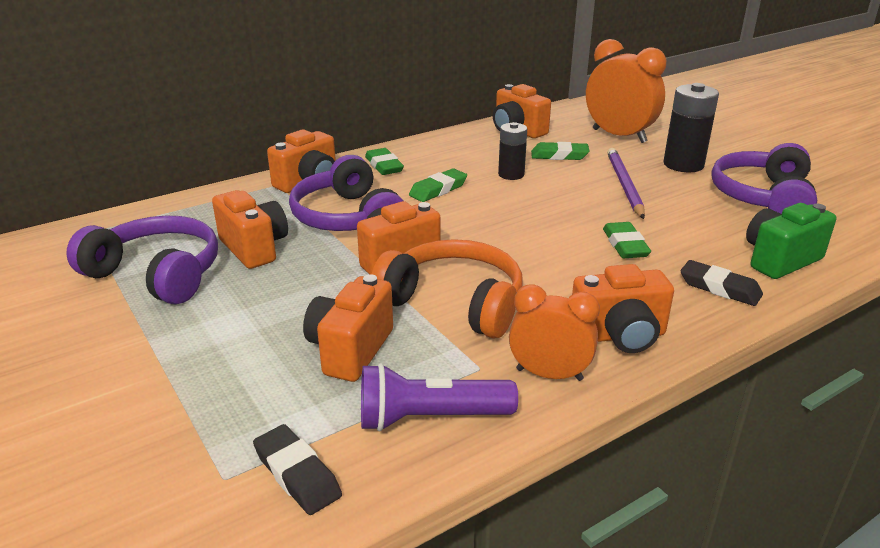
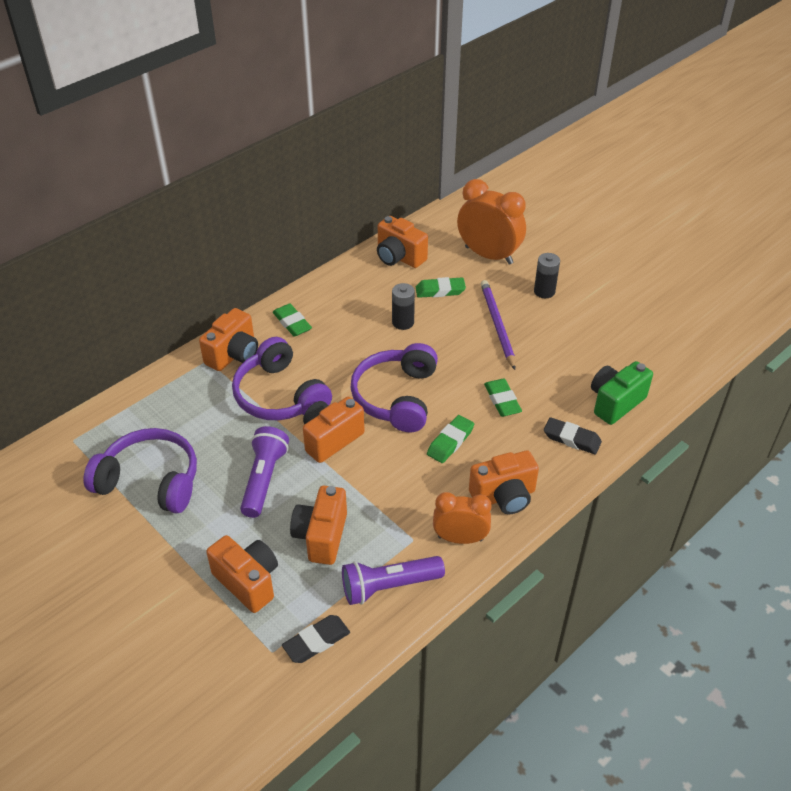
camera: 10 degrees left, 15 degrees up
orange camera [212,190,288,269] -> orange camera moved to [206,535,278,613]
black eraser [253,424,342,515] -> black eraser turned 75 degrees counterclockwise [282,615,350,663]
orange headphones [372,239,523,338] -> none
green eraser [409,168,467,202] -> green eraser moved to [427,415,474,463]
black battery [663,83,719,172] -> black battery [534,253,560,298], size x0.64
purple headphones [711,143,817,214] -> purple headphones moved to [350,343,438,432]
none -> purple flashlight [240,426,289,518]

